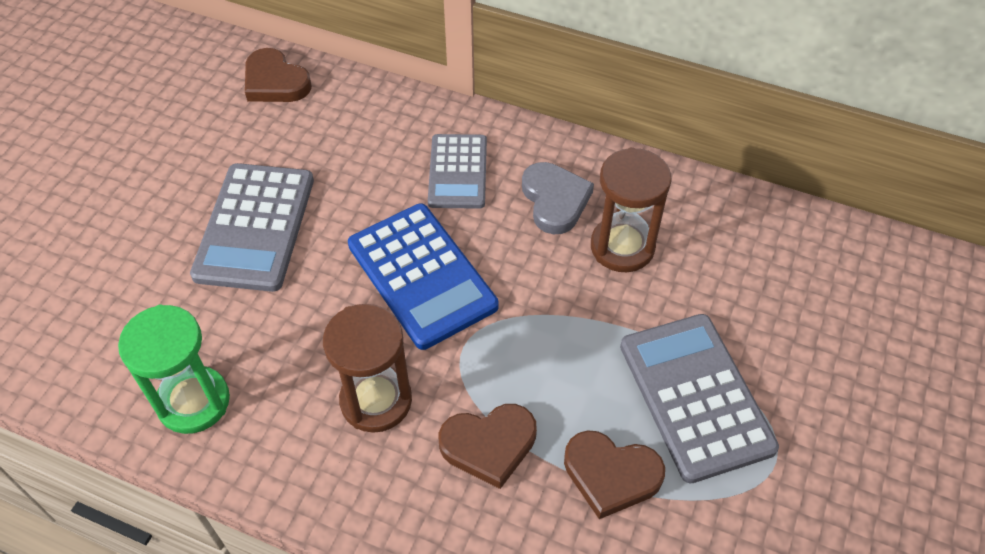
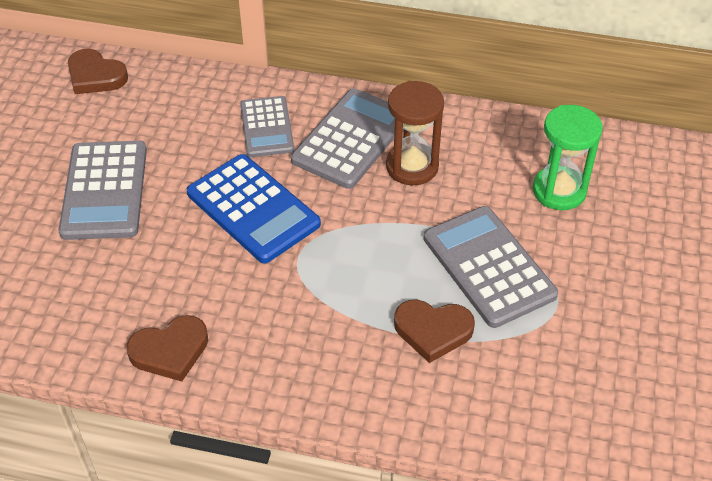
camera: 10 degrees left, 5 degrees down
green hourglass [118,305,230,434] -> green hourglass moved to [533,105,603,210]
brown hourglass [323,304,412,433] -> none
brown heart [439,404,537,489] -> brown heart moved to [126,315,208,382]
grey heart [522,162,594,234] -> grey calculator [291,88,395,189]

